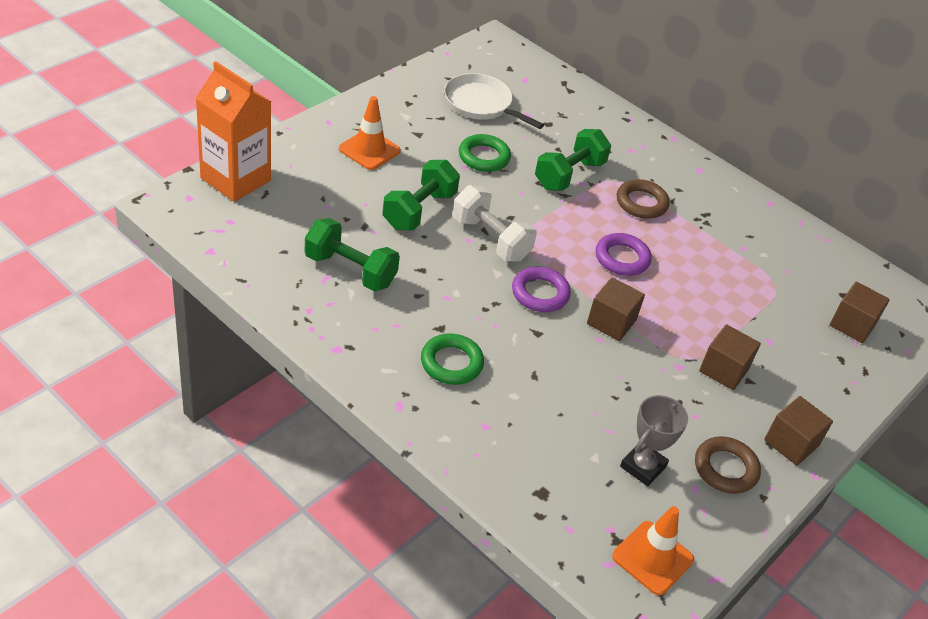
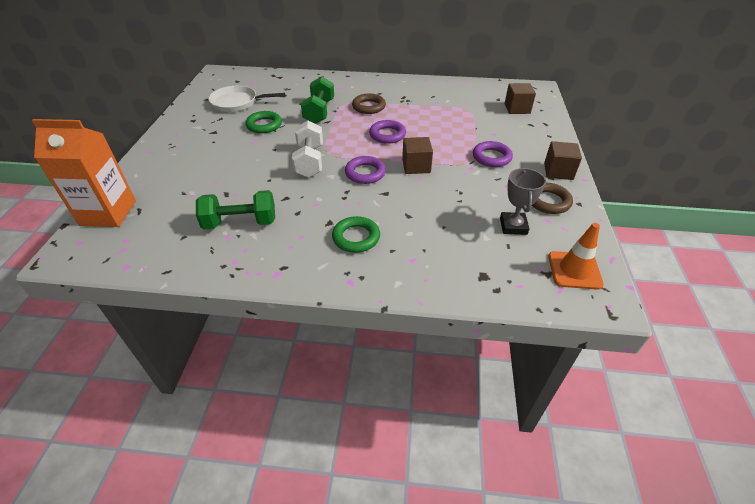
camera: 30 degrees left, 0 degrees up
orange traffic cone [339,96,401,170] -> none
green dumbbell [382,160,460,230] -> none
white dumbbell [453,185,537,262] -> white dumbbell turned 75 degrees clockwise [292,121,323,178]
brown cube [699,324,761,390] -> purple ring [473,141,513,167]

